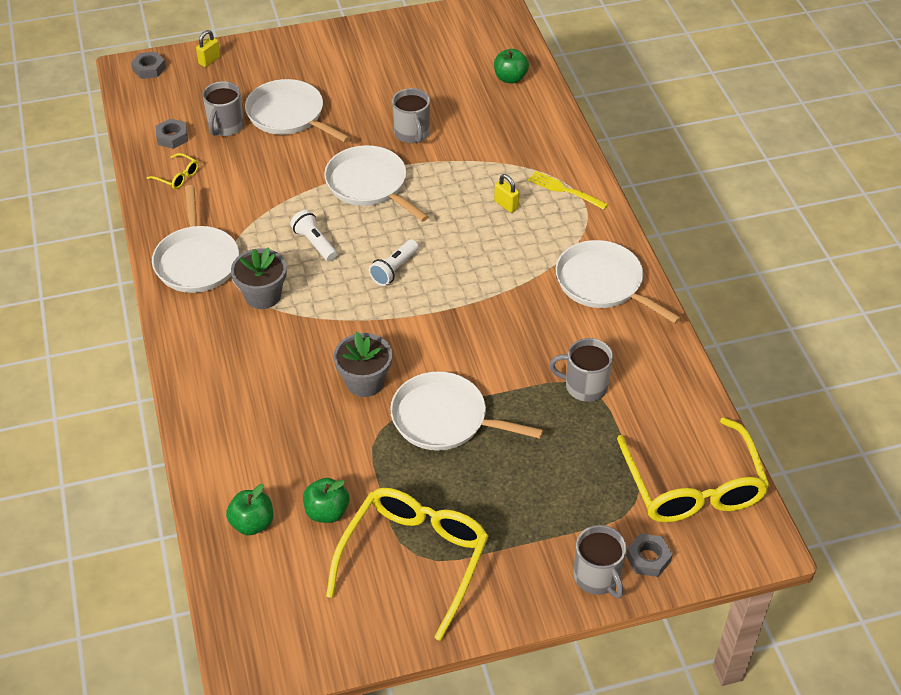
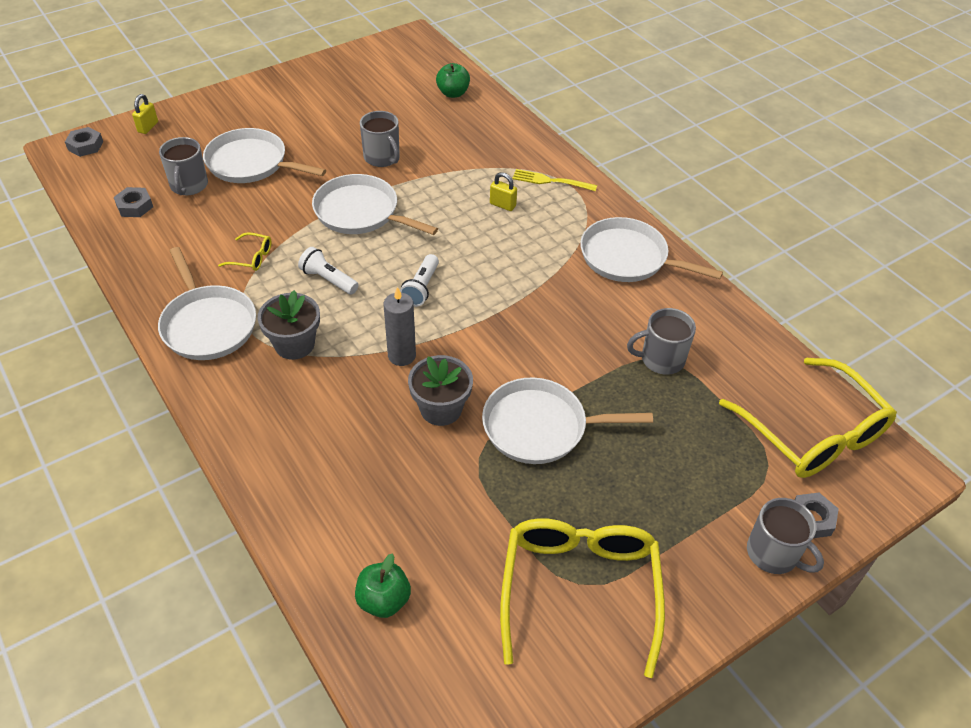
camera: 20 degrees left, 0 degrees up
yellow glasses [147,153,199,189] -> yellow glasses moved to [218,232,271,271]
green apple [303,478,349,523] -> none
none -> grey candle [384,287,416,366]

